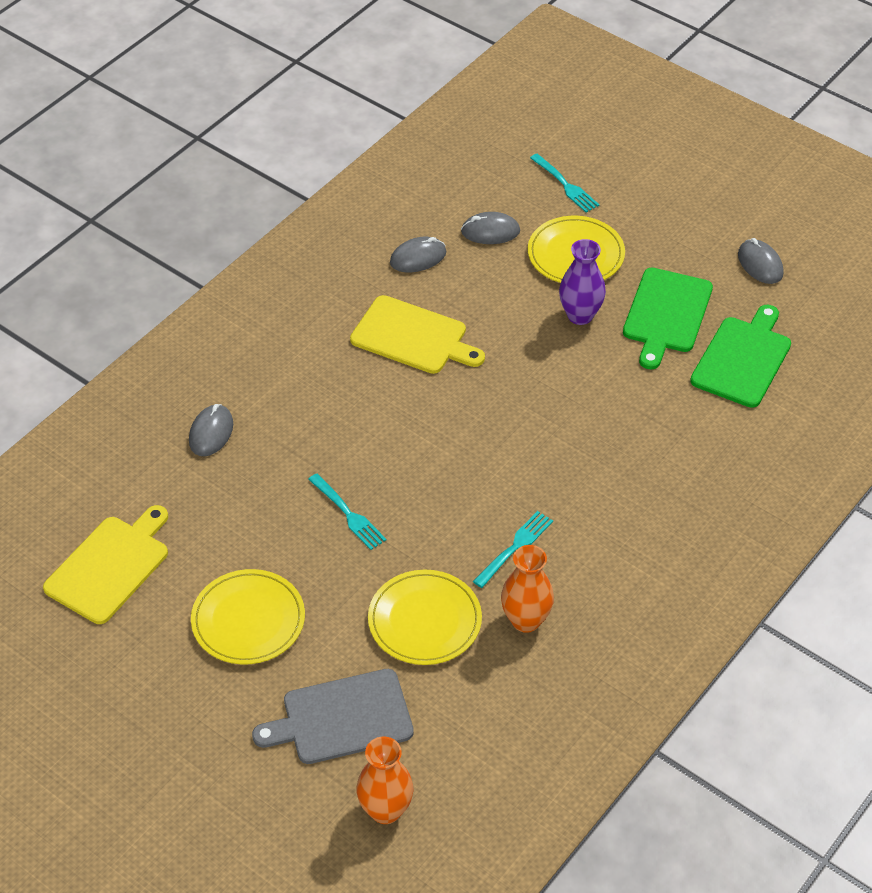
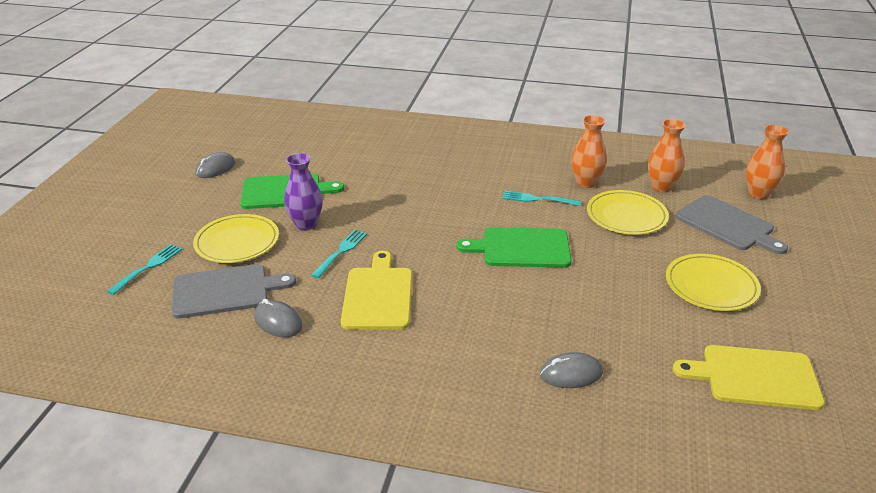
camera: 115 degrees left, 15 degrees down
turquoise fork [308,473,386,550] -> turquoise fork moved to [311,230,367,278]
grey mouse [461,212,520,244] -> grey cutting board [171,264,296,319]
green cutting board [690,305,791,408] -> green cutting board moved to [457,227,572,268]
none -> orange vase [648,119,686,193]

